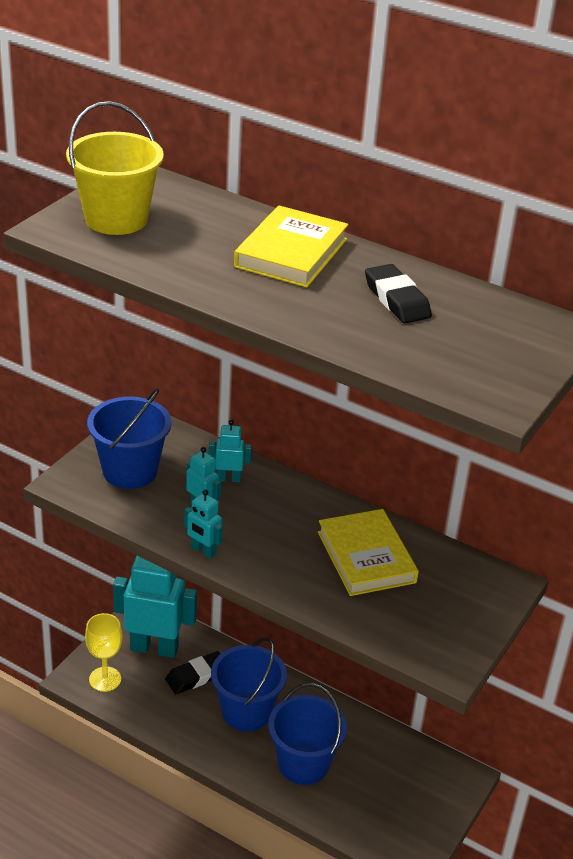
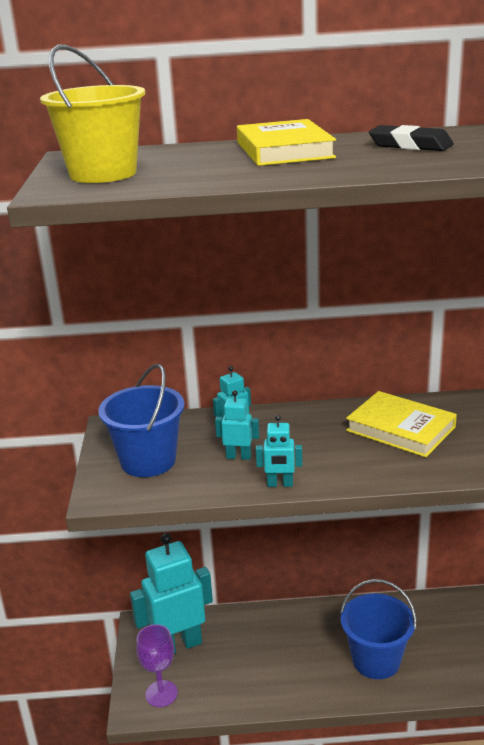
camera: 30 degrees left, 10 degrees down
yellow goblet [85,613,122,692] -> purple goblet [136,624,178,707]
black eraser [165,651,220,694] -> none
blue bucket [211,638,287,731] -> none

